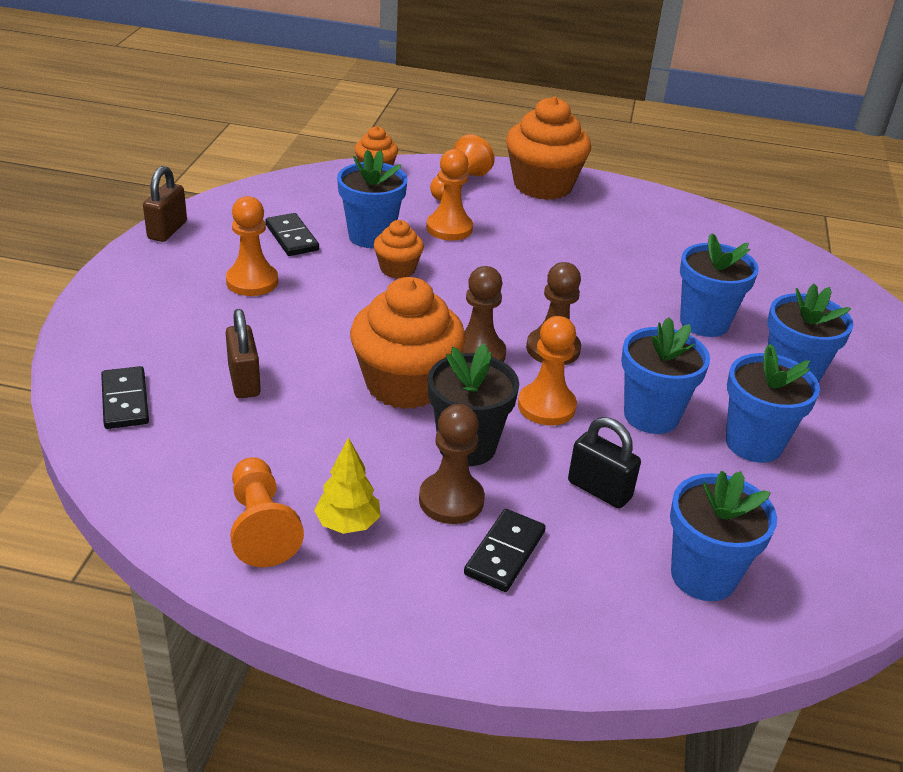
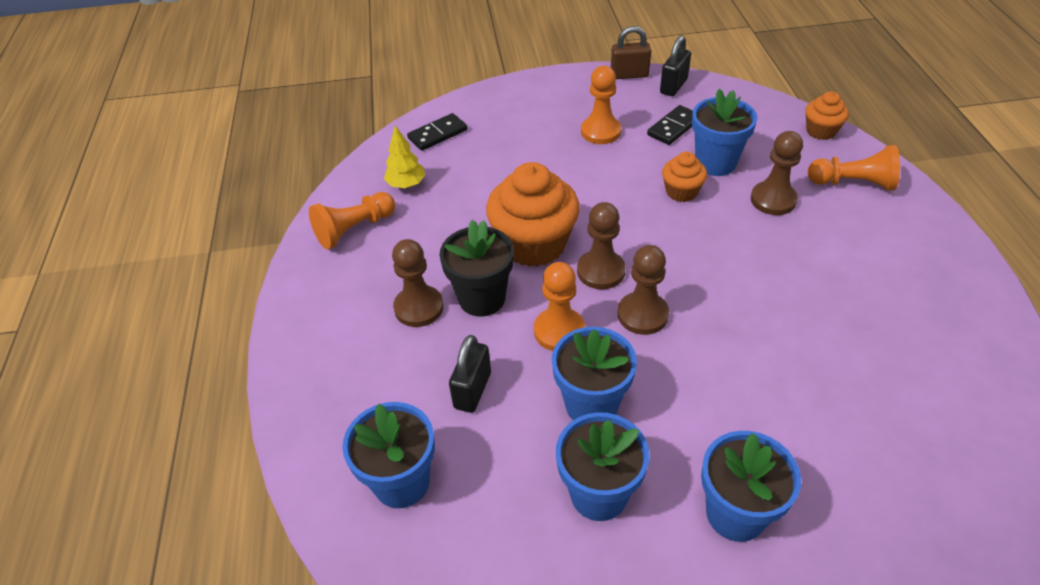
camera: 75 degrees right, 10 degrees up
brown padlock [226,309,261,398] -> none
yellow tree [314,437,380,534] -> yellow tree moved to [384,126,425,188]
orange pawn [426,149,473,241] -> brown pawn [751,131,803,215]
black domino [464,509,546,592] -> none
orange cupcake [506,96,591,200] -> none
blue flower pot [680,234,759,337] -> none
none -> black padlock [660,36,691,96]

